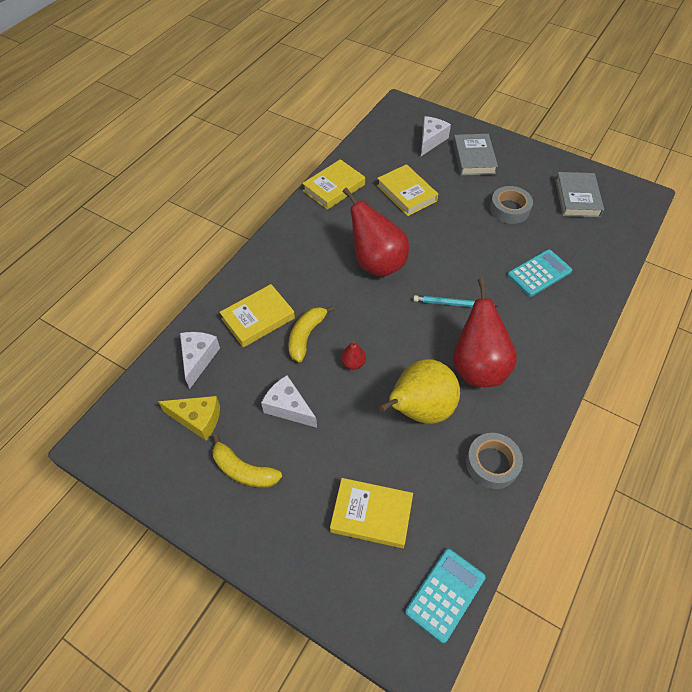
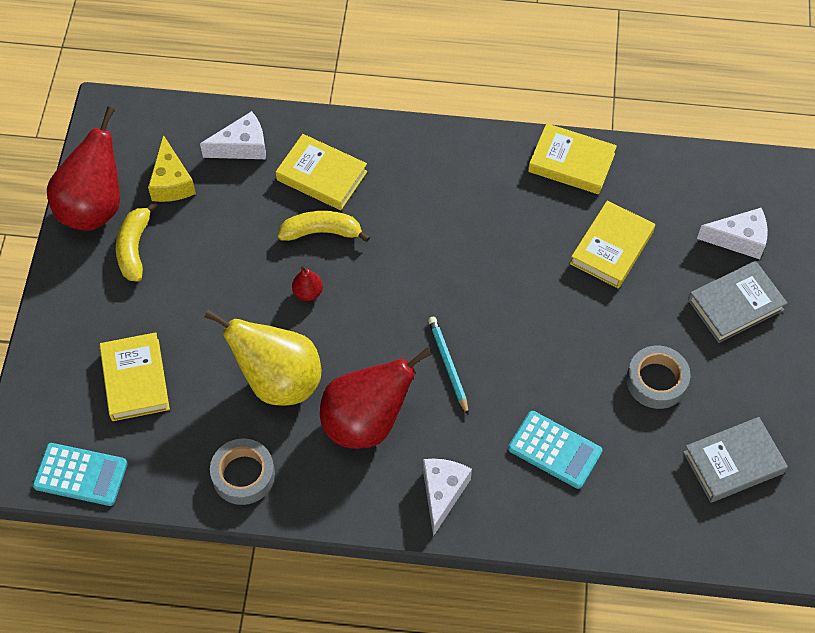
camera: 65 degrees right, 5 degrees up
white cheese [261,375,317,428] -> white cheese moved to [423,459,472,536]
red pear [342,187,409,277] -> red pear moved to [47,107,120,231]

